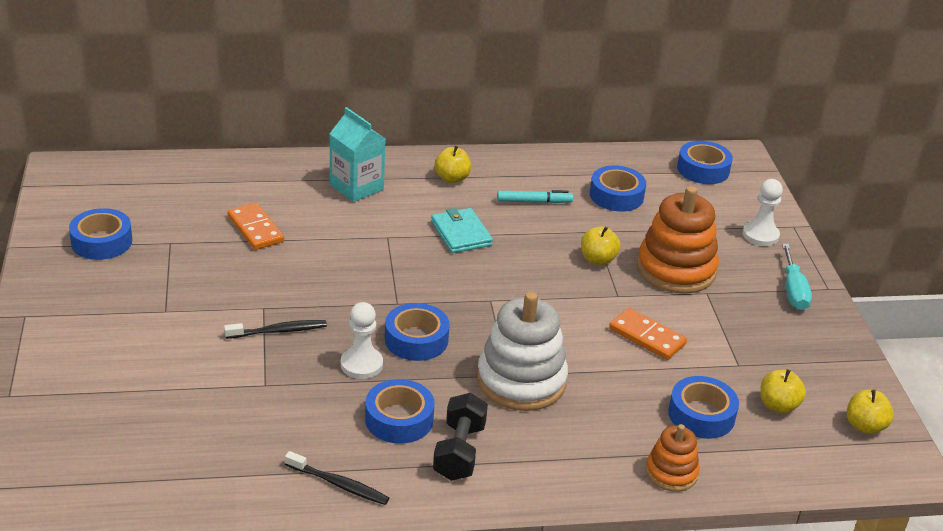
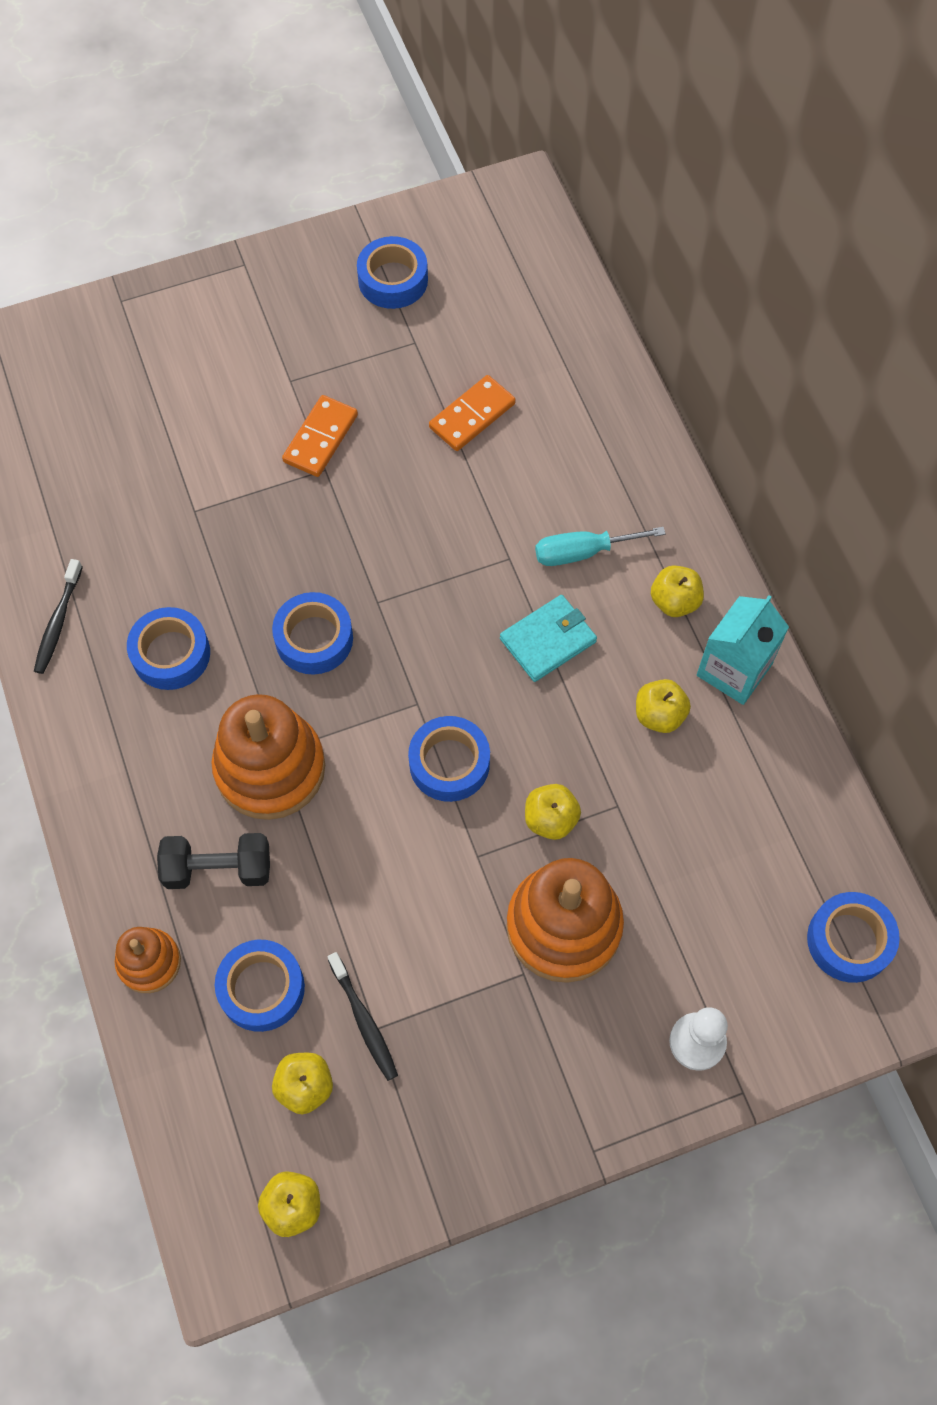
camera: 80 degrees right, 30 degrees up
black toothbrush [224,320,327,339] -> black toothbrush moved to [328,952,398,1081]
turquoise carton [330,107,385,202] -> turquoise carton moved to [697,595,789,705]
white pawn [341,302,383,379] -> none
black dumbbell [433,393,488,481] -> black dumbbell moved to [157,833,270,889]
white stacking toy [477,292,568,411] -> orange stacking toy [211,694,325,820]
turquoise marker [497,190,573,203] -> yellow apple [636,679,691,733]
blue tape [590,166,646,211] -> blue tape moved to [408,716,490,802]
orange domino [609,308,687,360] -> orange domino moved to [282,395,358,477]
turquoise screwdriver [782,243,812,310] -> turquoise screwdriver moved to [535,527,666,566]

